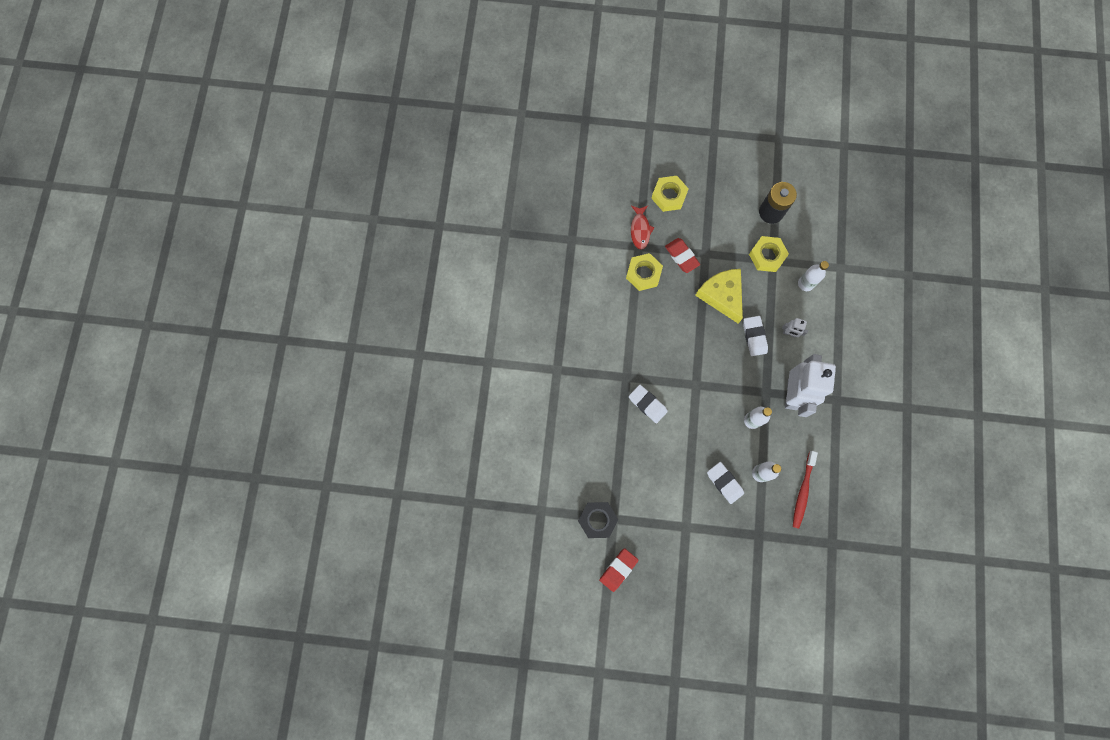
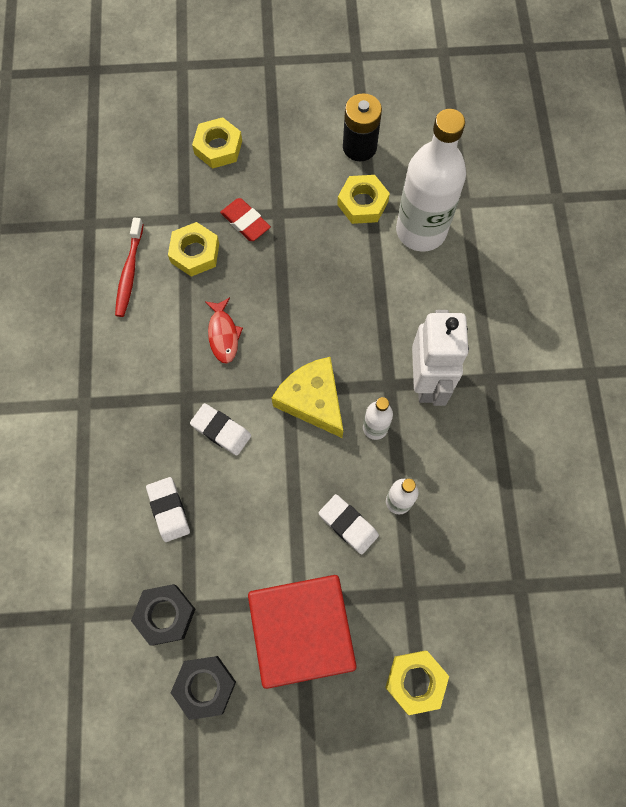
camera: 10 degrees left, 5 degrees down
red eraser [599,548,638,592] -> black nut [171,656,236,720]
red fish [631,206,654,250] -> red fish moved to [205,297,243,363]
yellow cheese [695,269,743,323] -> yellow cheese moved to [272,357,343,438]
white eraser [743,316,768,356] -> white eraser moved to [146,477,190,542]
white robot [782,318,808,338] -> none
red toothbrush [793,451,818,529] -> red toothbrush moved to [115,217,143,317]
white bottle [798,261,829,291] -> white bottle [396,109,466,252], size x2.20
none -> red cube [248,575,357,689]
none -> yellow nut [385,651,449,715]

